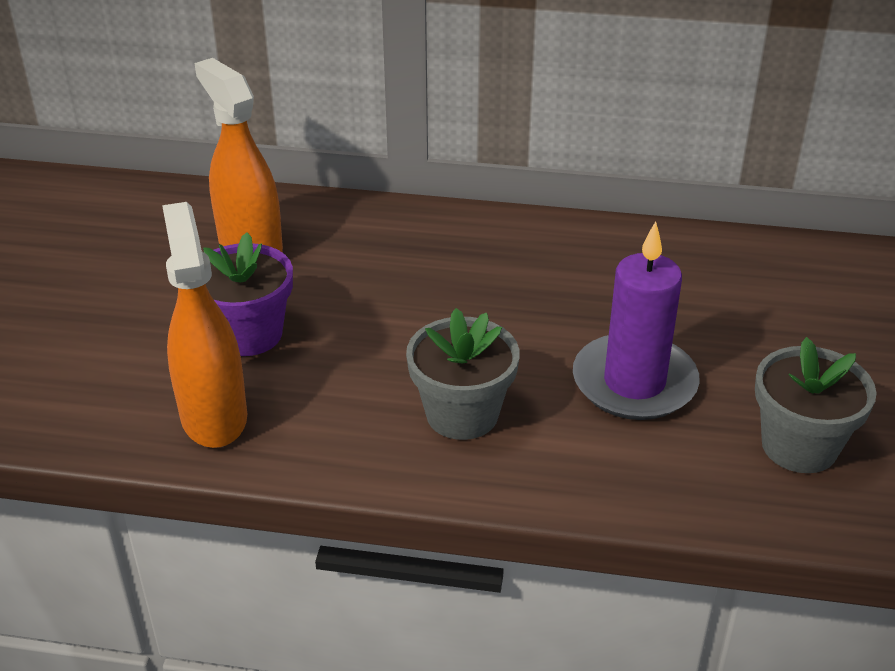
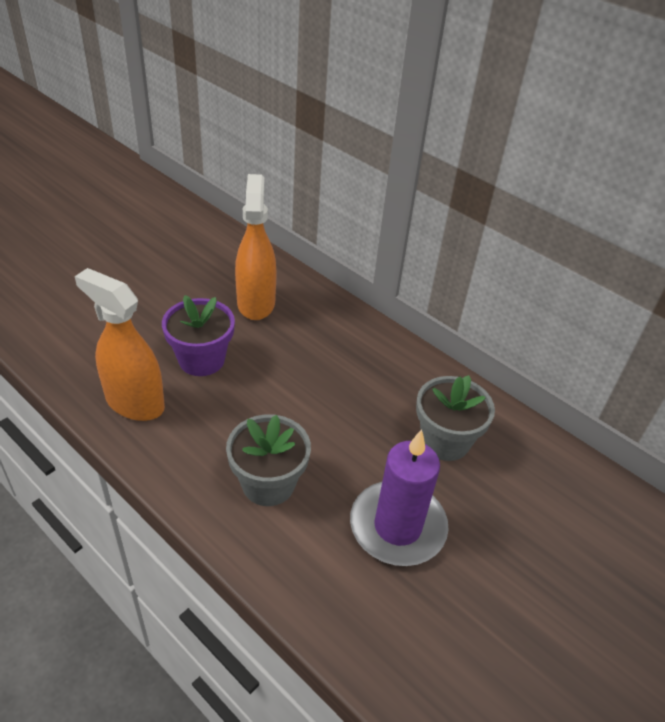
camera: 30 degrees right, 5 degrees up
orange spray bottle [162,202,247,448] -> orange spray bottle turned 75 degrees counterclockwise [75,268,165,421]
grey flower pot [755,337,876,473] -> grey flower pot moved to [416,375,495,461]

